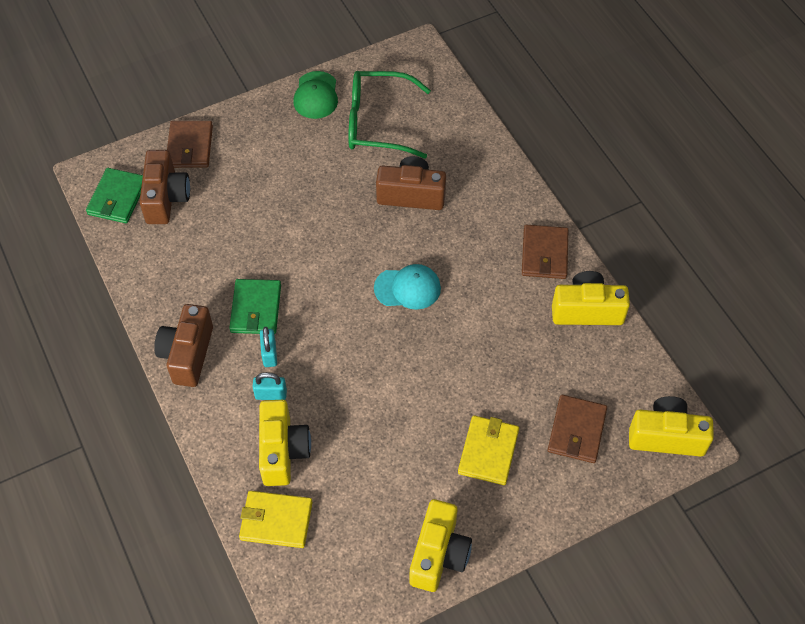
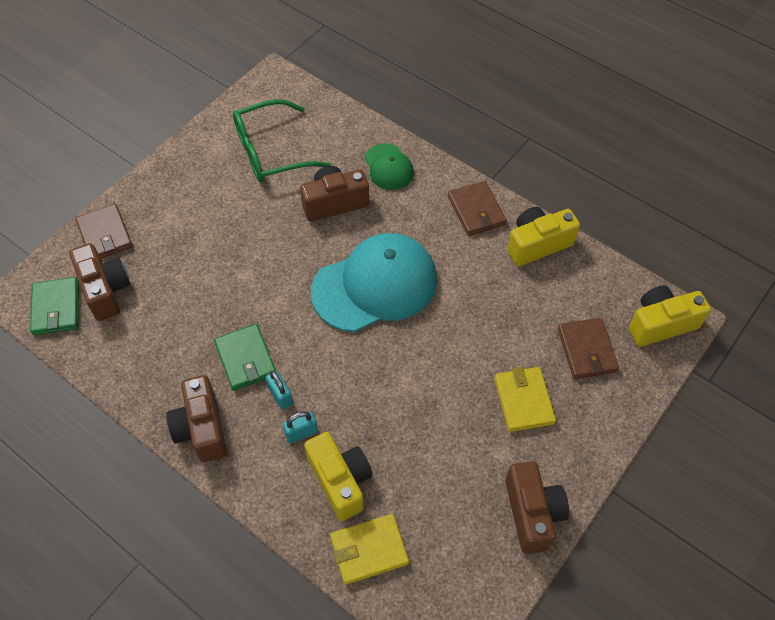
camera: 25 degrees left, 0 degrees up
green cap [293,71,338,119] -> green cap moved to [365,143,414,190]
turquoise cap [374,264,441,310] -> turquoise cap [311,233,437,332], size x1.99
yellow camera [409,499,472,592] -> brown camera [505,461,569,554]

